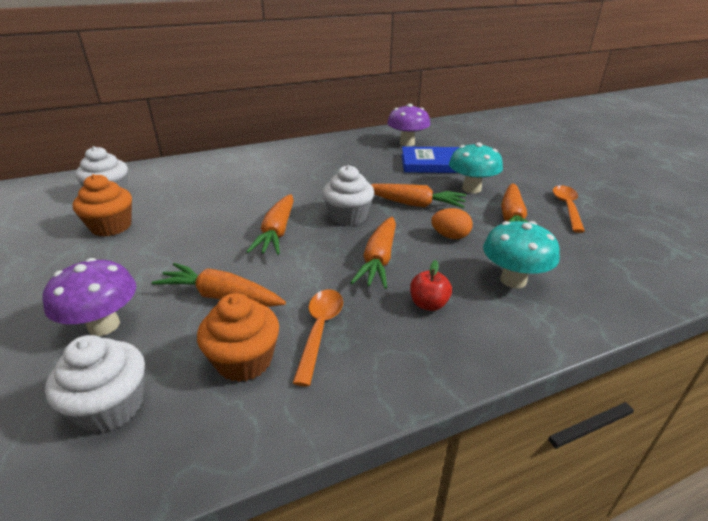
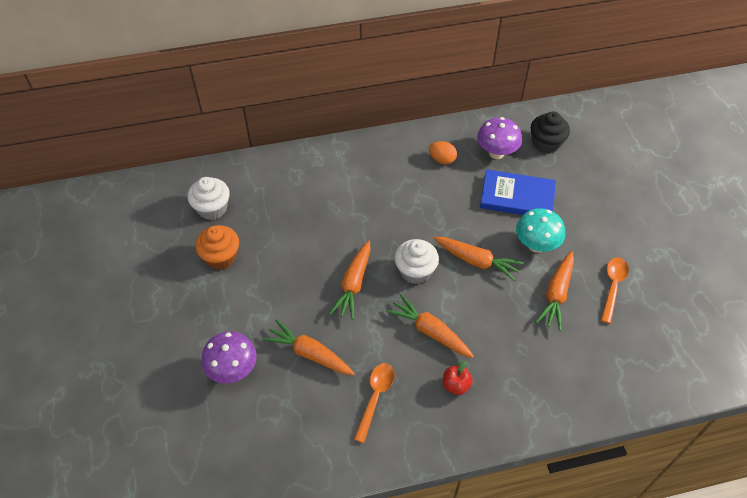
camera: 10 degrees right, 20 degrees up
white cupcake [45,335,145,433] -> none
orange cupcake [197,293,279,382] -> none
orange carrot [350,217,396,289] -> orange carrot turned 105 degrees clockwise [386,294,474,358]
orange egg [431,208,473,239] -> orange egg moved to [429,141,457,164]
turquoise mushroom [483,221,560,288] -> none
none -> black cupcake [531,112,570,153]

